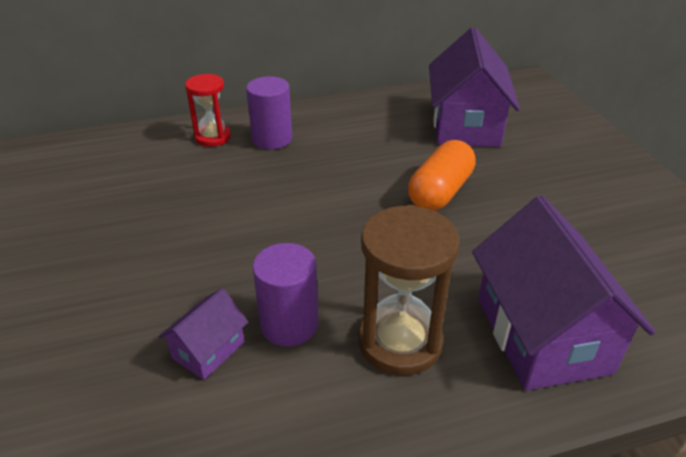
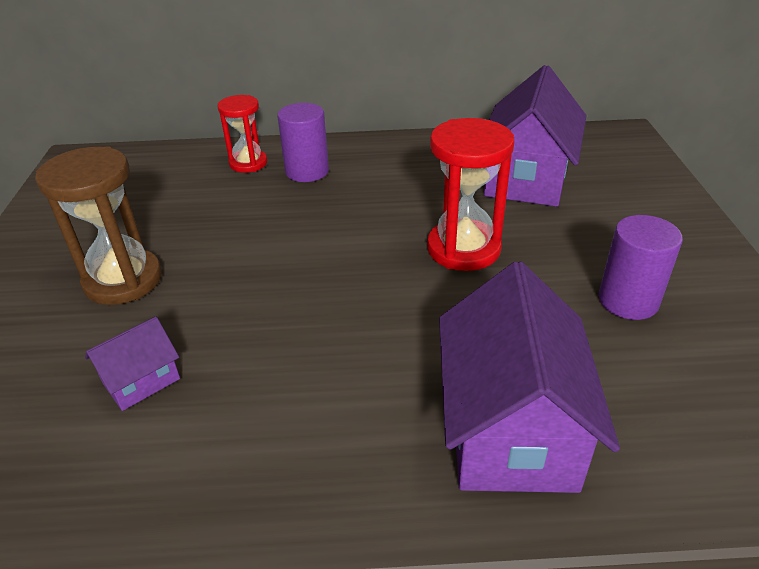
camera: 15 degrees right, 0 degrees up
purple cylinder [252,243,319,346] -> purple cylinder moved to [599,215,683,320]
brown hourglass [359,205,460,376] -> brown hourglass moved to [35,146,162,305]
orange capsule [408,140,476,211] -> red hourglass [427,118,514,271]

